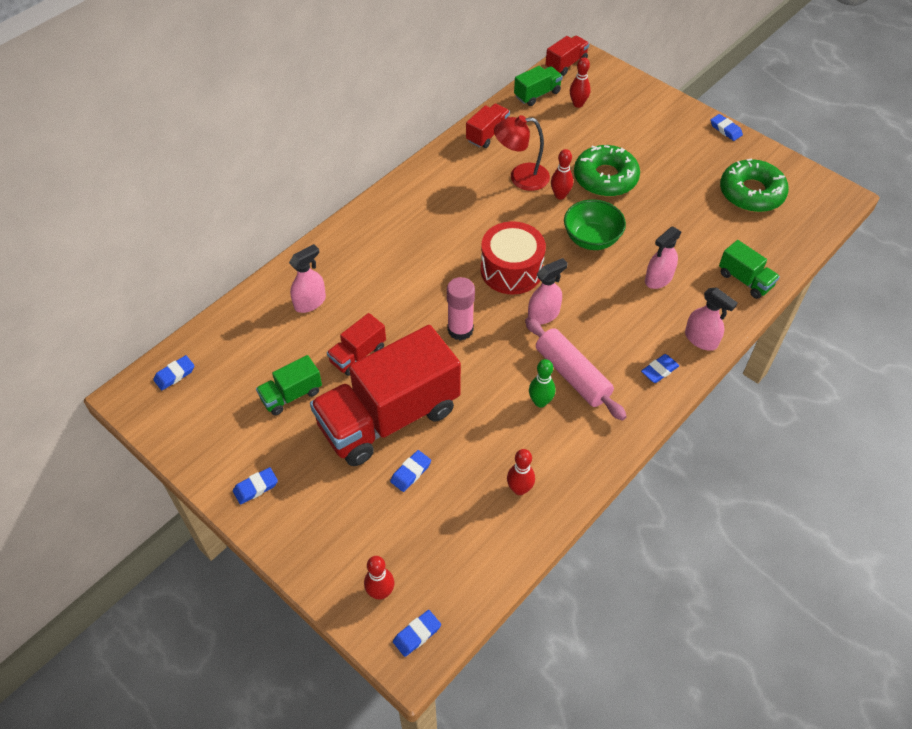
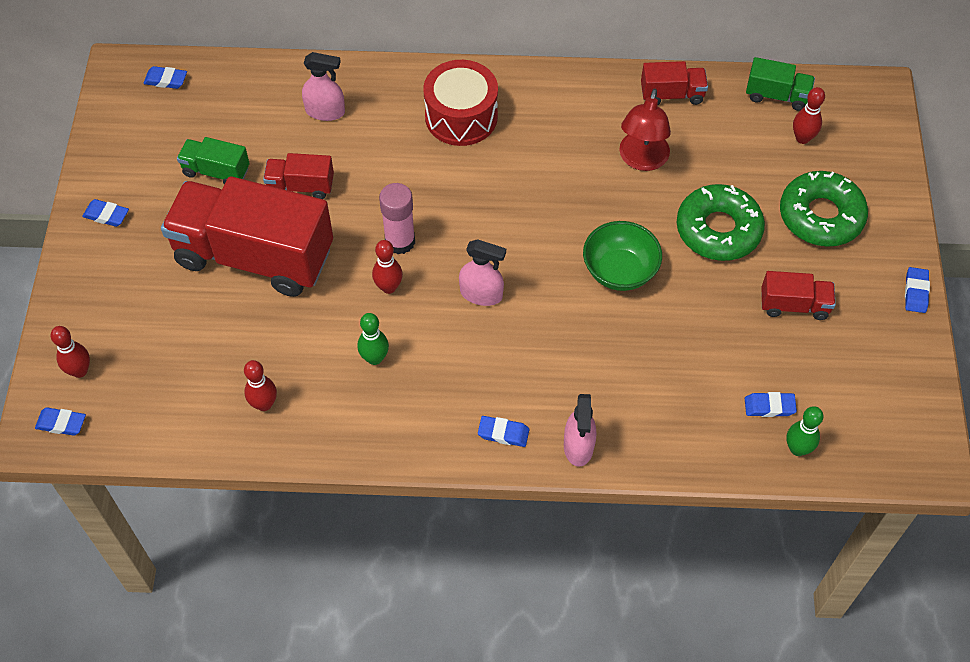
camera: 50 degrees right, 5 degrees up
blue eraser [390,450,431,492] -> blue eraser moved to [745,392,797,417]
red drum [481,221,546,295] -> red drum moved to [423,60,498,146]
red lamp [494,115,550,191] -> red lamp turned 120 degrees counterclockwise [619,89,671,171]
pink rolling pin [525,317,627,421] -> none
red truck [545,36,589,76] -> red truck moved to [761,271,836,320]
red bowling pin [551,149,573,200] -> red bowling pin moved to [372,240,403,294]
pink spray bottle [645,226,682,289] -> none
green truck [719,240,780,299] -> none
green donut [720,159,789,212] -> green donut moved to [780,171,868,247]
none -> green bowling pin [787,406,824,456]

